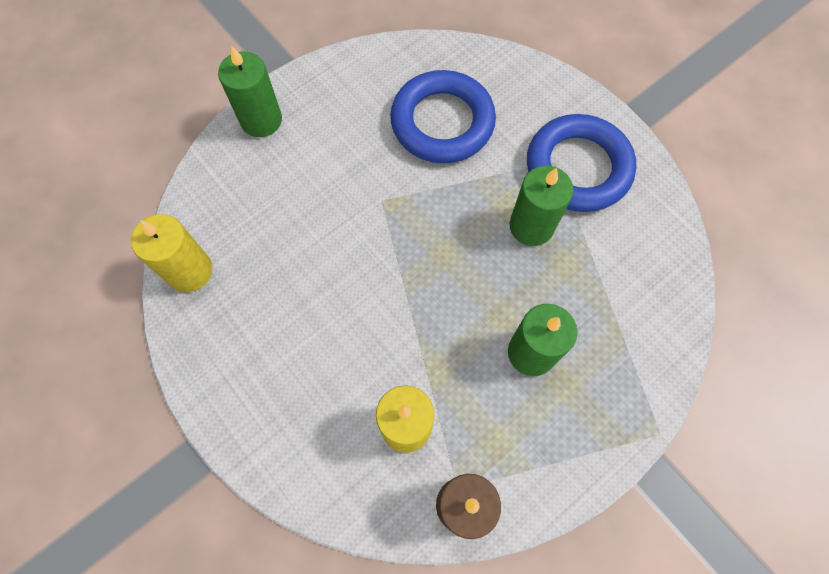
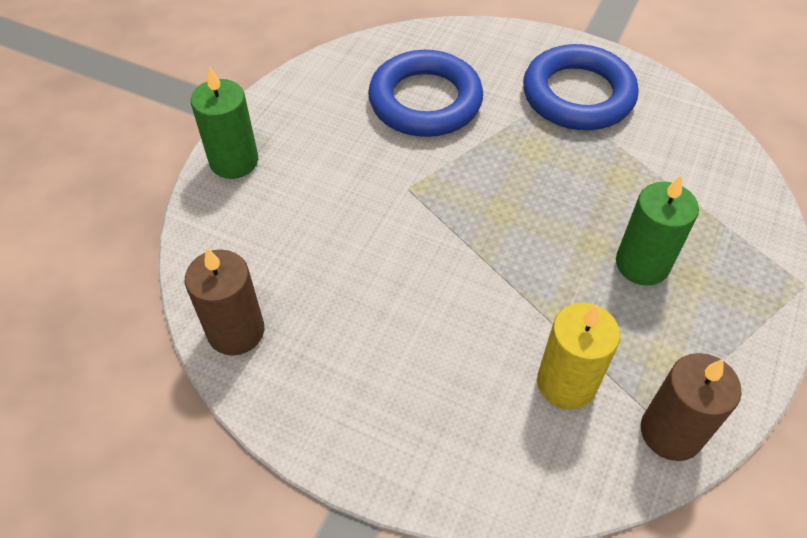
camera: 25 degrees left, 15 degrees down
yellow candle [131,214,212,292] -> brown candle [185,248,264,356]
green candle [510,166,574,246] -> none

